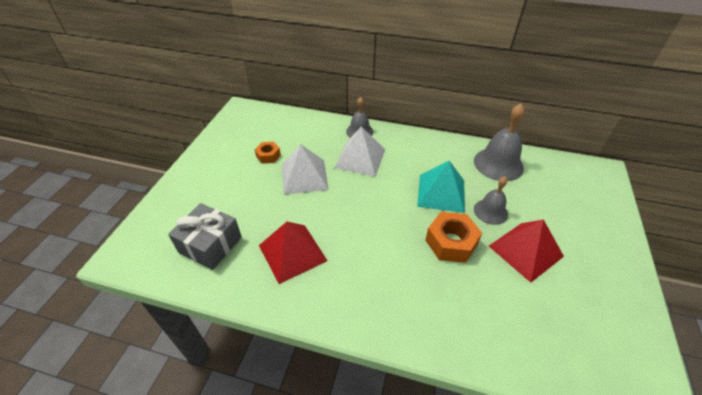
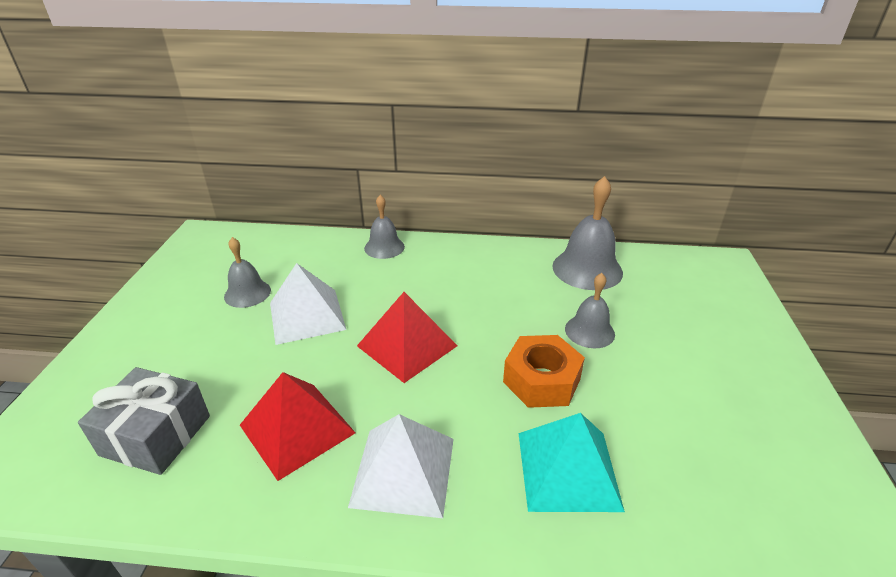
camera: 10 degrees left, 10 degrees down
orange nut [254,142,281,163] -> grey bell [224,237,271,308]
white pyramid [335,126,385,177] -> white pyramid moved to [348,414,454,518]
turquoise pyramid [417,161,465,213] -> turquoise pyramid moved to [519,413,625,512]
red pyramid [489,220,564,283] -> red pyramid moved to [357,292,458,383]

